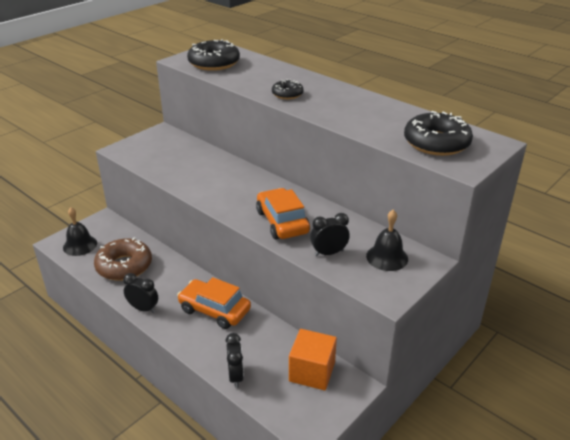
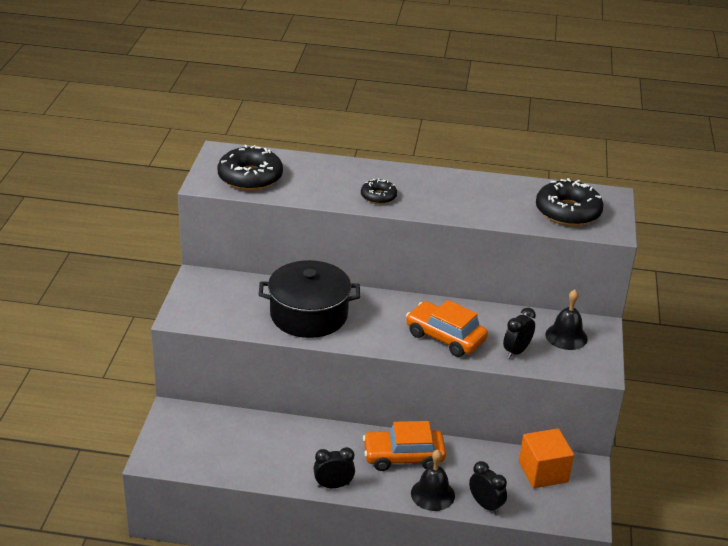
camera: 35 degrees left, 0 degrees up
black bell [63,207,97,256] -> black bell moved to [411,450,455,511]
brown donut [94,237,152,281] -> none
none -> black pot [259,260,360,338]

